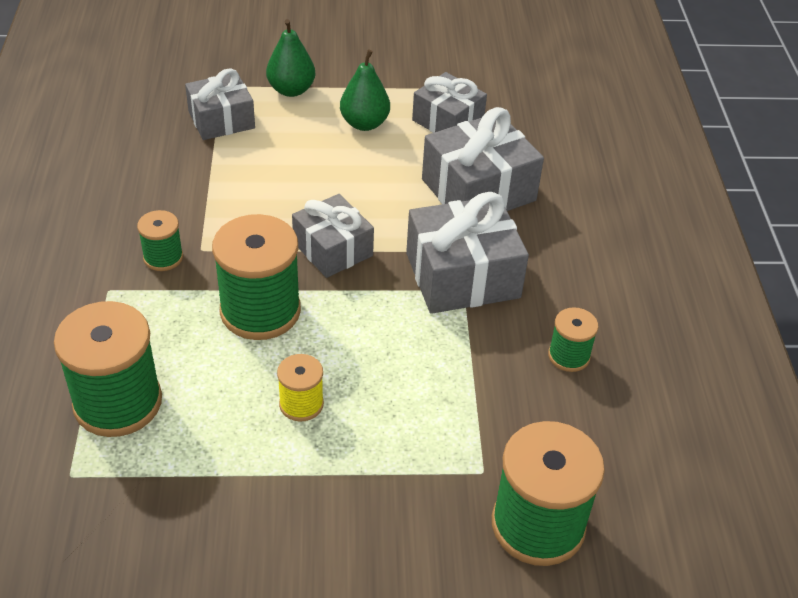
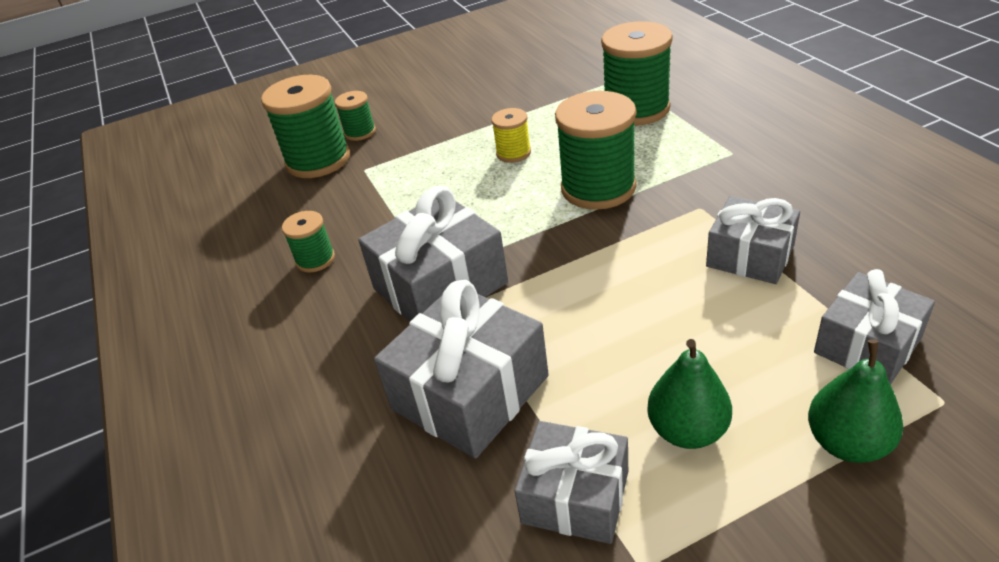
camera: 165 degrees right, 5 degrees down
green spool [137,210,183,271] -> green spool moved to [335,91,376,141]
grey gift [292,194,374,278] -> grey gift moved to [706,196,800,284]

